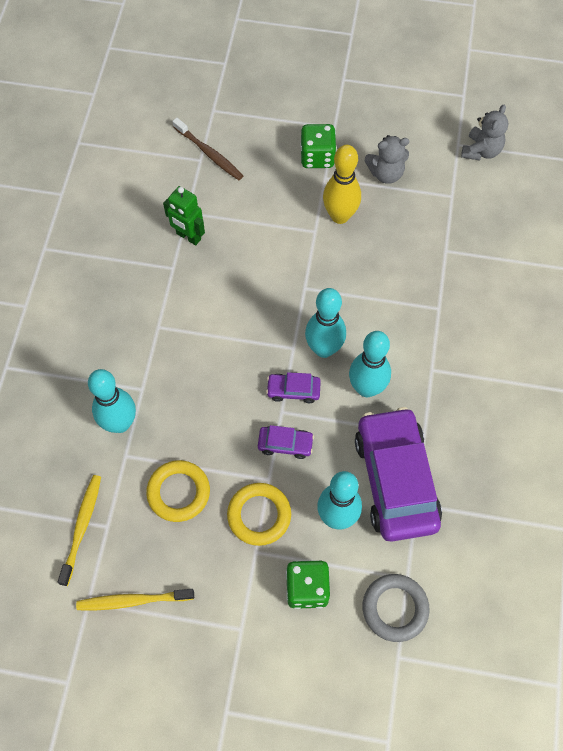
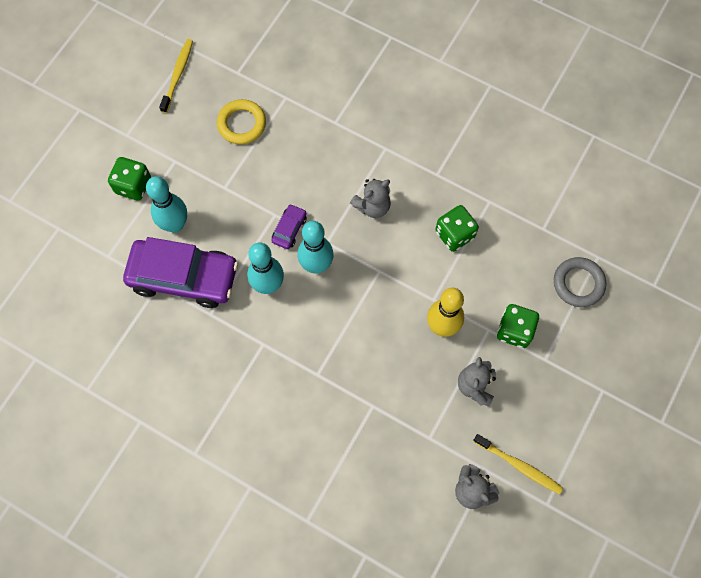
camera: 110 degrees right, 5 degrees up
yellow toothbrush [57,475,101,586] -> yellow toothbrush moved to [473,434,563,494]
turquoise bowling pin [88,369,136,433] -> none
green robot [163,186,205,245] -> none
brown toothbrush [172,118,243,180] -> none
yellow ring [227,483,291,546] -> none
purple car [258,425,314,459] -> none
grey ring [363,574,429,642] -> grey ring moved to [554,257,606,307]
none -> grey teddy bear [350,179,391,218]
none -> green dice [435,205,479,252]

